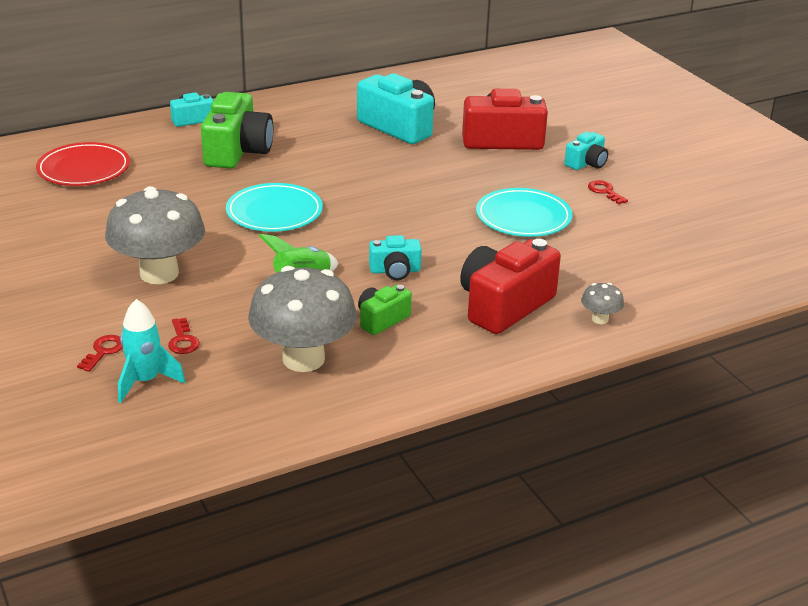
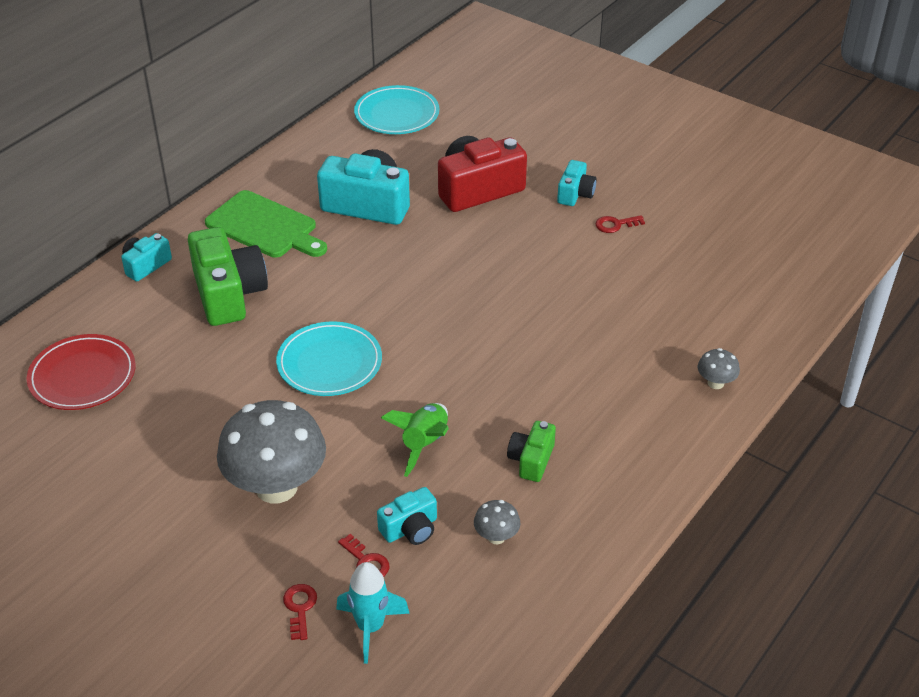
camera: 25 degrees left, 10 degrees up
grey mushroom [248,266,357,372] -> grey mushroom [474,500,520,545], size x0.42
turquoise camera [369,235,422,280] -> turquoise camera moved to [377,487,437,545]
red camera [460,239,561,334] -> none
turquoise plate [476,188,572,237] -> turquoise plate moved to [354,85,439,134]
red key [588,180,628,204] -> red key turned 45 degrees counterclockwise [596,215,645,233]
none -> green cutting board [205,190,327,258]

